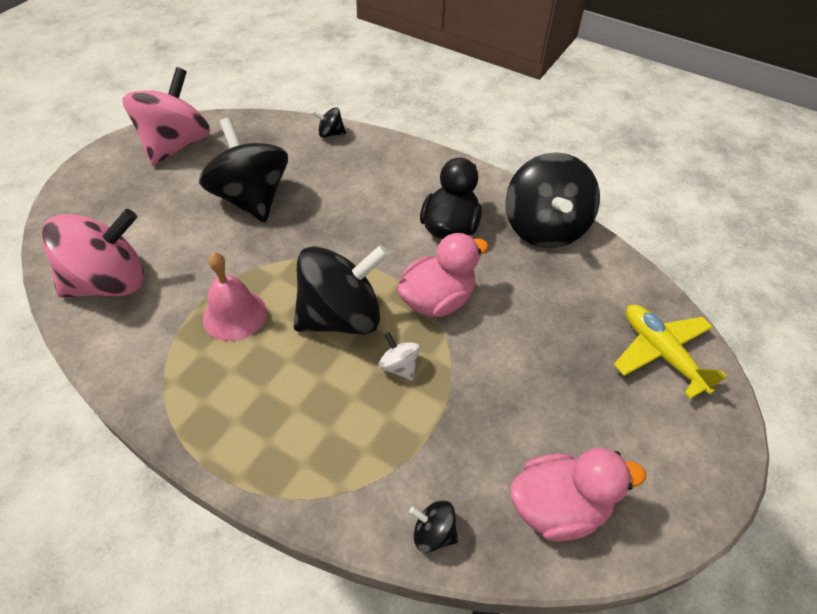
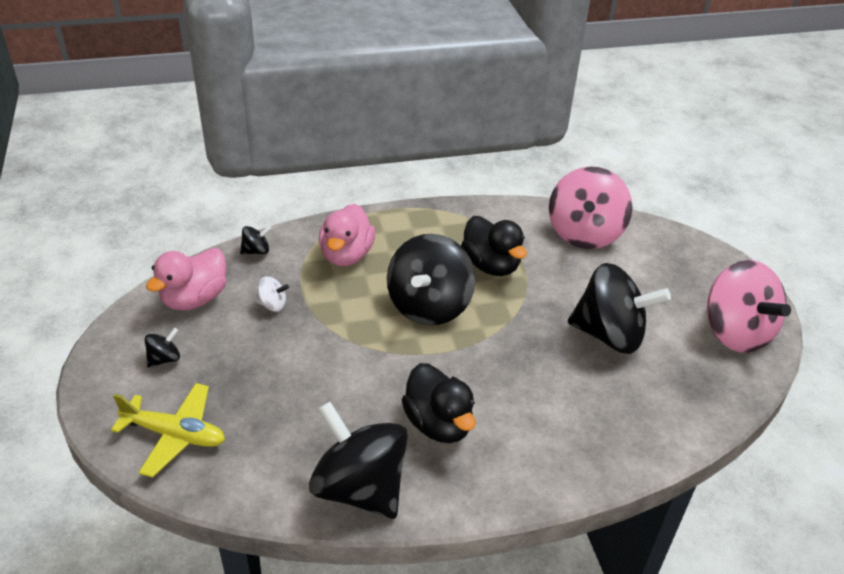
camera: 135 degrees right, 10 degrees down
pink bell [203,253,267,341] -> black duck [461,216,527,276]
black spinning top [312,108,346,138] -> black spinning top moved to [145,328,180,367]
white spinning top [379,332,420,381] -> white spinning top moved to [255,276,289,312]
pink duck [397,233,488,317] -> pink duck moved to [319,204,375,266]

